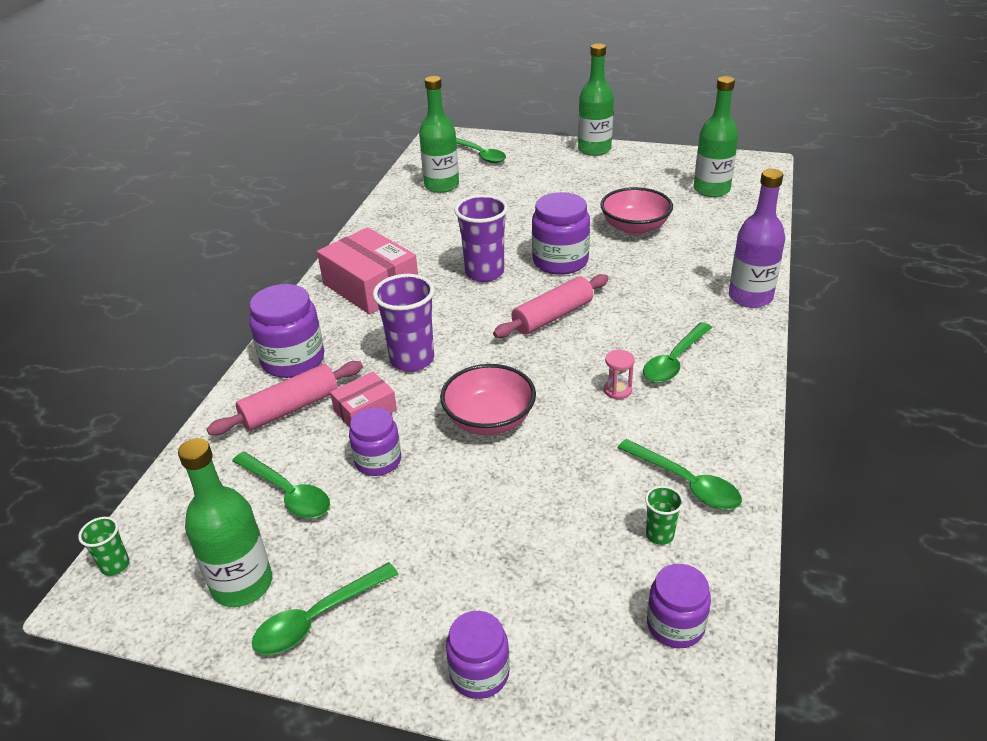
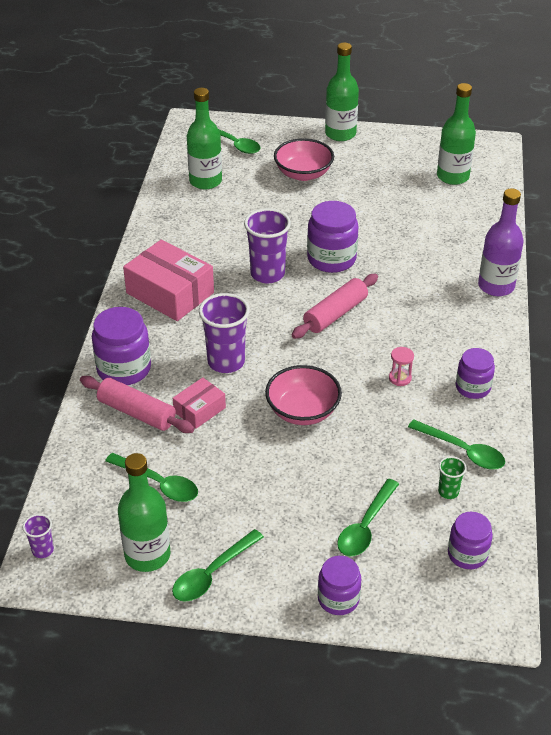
camera: 10 degrees left, 5 degrees up
green cup [78,517,130,576] -> purple cup [23,514,54,558]
pink rolling pin [206,361,363,435] -> pink rolling pin turned 75 degrees clockwise [80,376,195,433]
purple jar [349,407,401,476] -> purple jar moved to [456,348,495,399]
pink bowl [600,187,673,235] -> pink bowl moved to [274,138,334,181]
green spoon [643,322,712,383] -> green spoon moved to [337,479,399,556]

